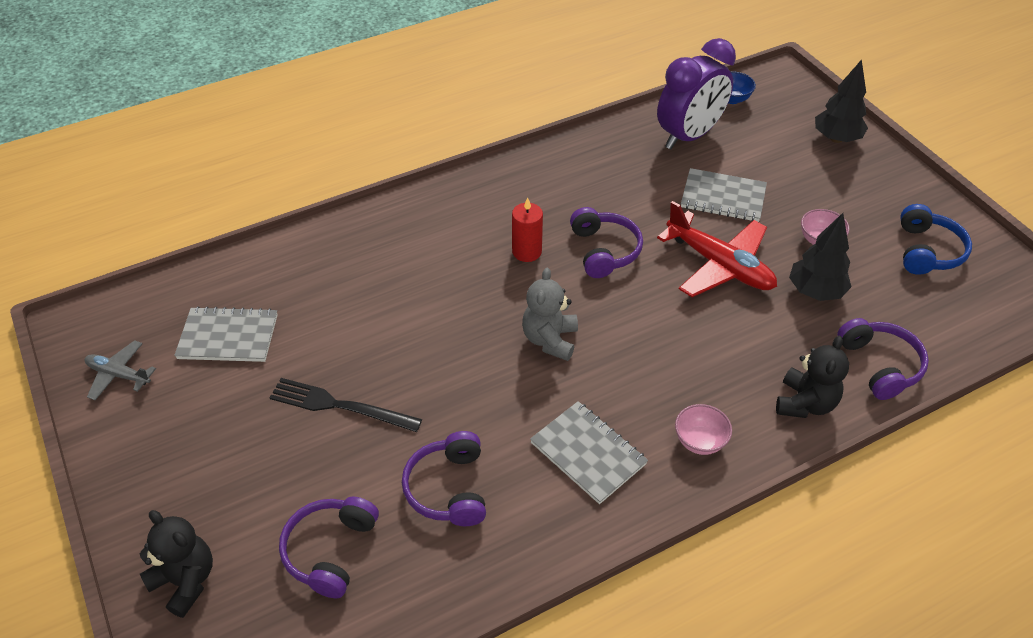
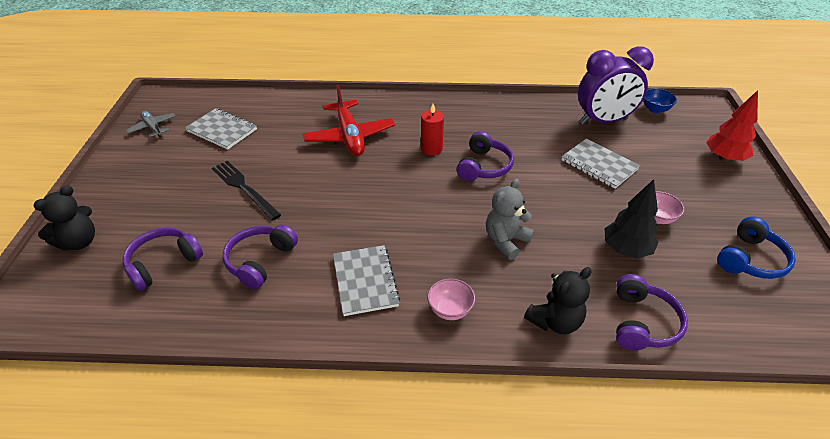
camera: 30 degrees right, 5 degrees down
black teddy bear [140,510,213,618] -> black teddy bear turned 60 degrees clockwise [34,185,95,251]
grey teddy bear [522,268,578,361] -> grey teddy bear moved to [486,179,534,260]
red plane [657,201,777,297] -> red plane moved to [303,85,395,156]
black tree [815,59,868,143] -> red tree [706,90,758,162]

